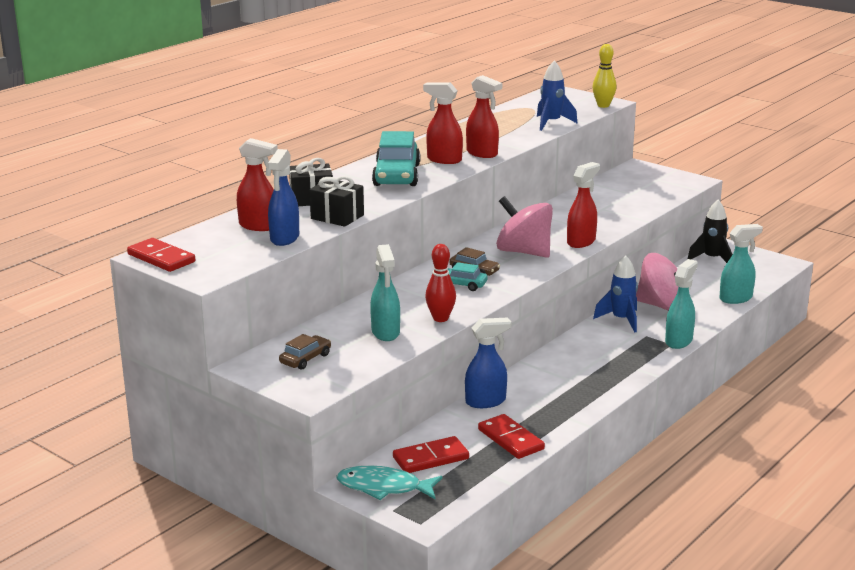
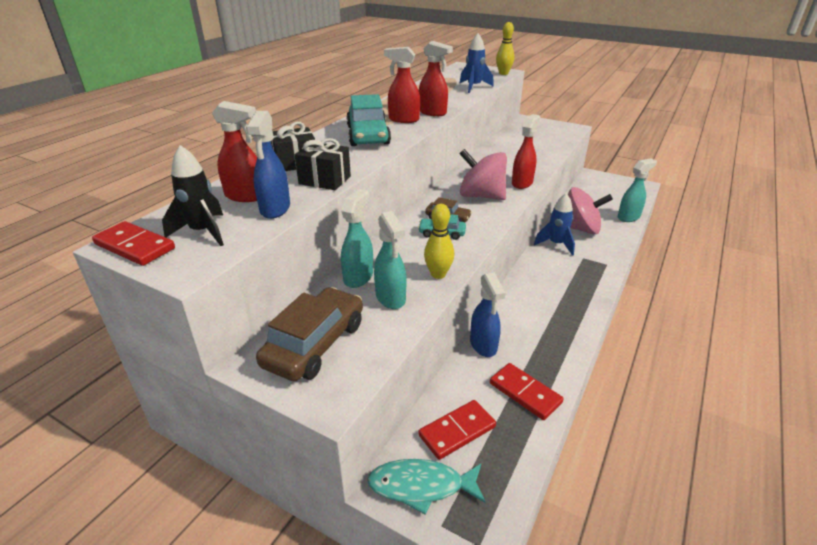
camera: 10 degrees left, 10 degrees up
brown car [279,334,331,370] -> brown car [256,287,363,381], size x1.94
red bowling pin [425,244,456,322] -> yellow bowling pin [424,204,454,279]
blue spray bottle [465,318,511,408] -> blue spray bottle turned 105 degrees clockwise [470,273,506,357]
turquoise spray bottle [665,259,698,349] -> turquoise spray bottle moved to [341,189,373,288]
black rocket [687,200,733,263] -> black rocket moved to [162,145,224,246]

